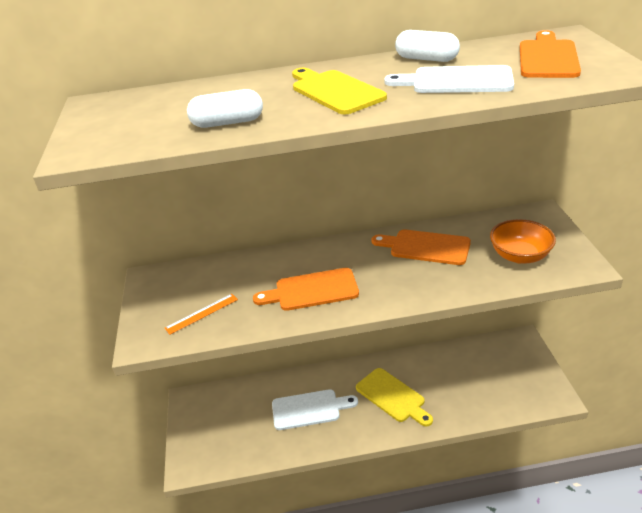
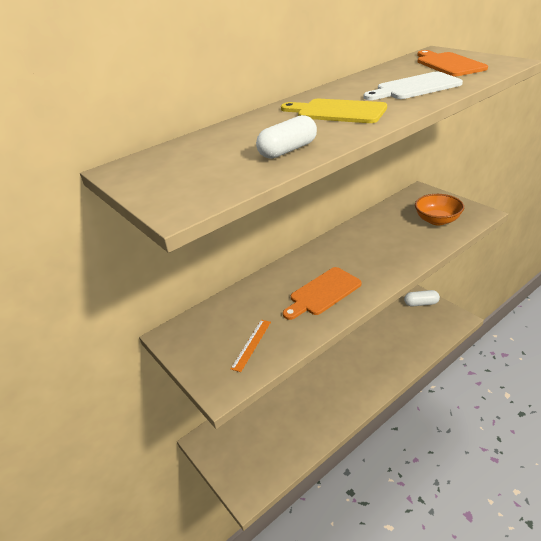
camera: 30 degrees left, 0 degrees up
white cutting board [272,389,358,430] -> none
yellow cutting board [356,368,433,427] -> none
orange cutting board [371,230,471,265] -> none
white capsule [395,30,460,62] -> white capsule moved to [404,290,440,307]

